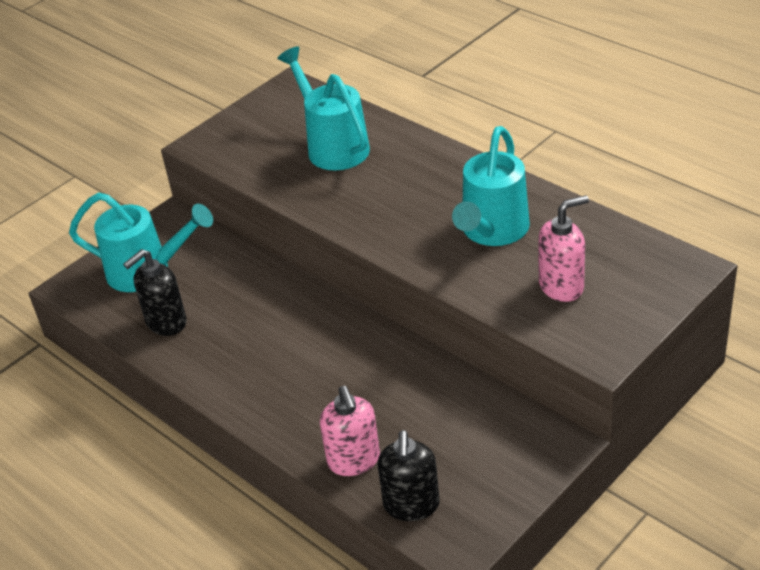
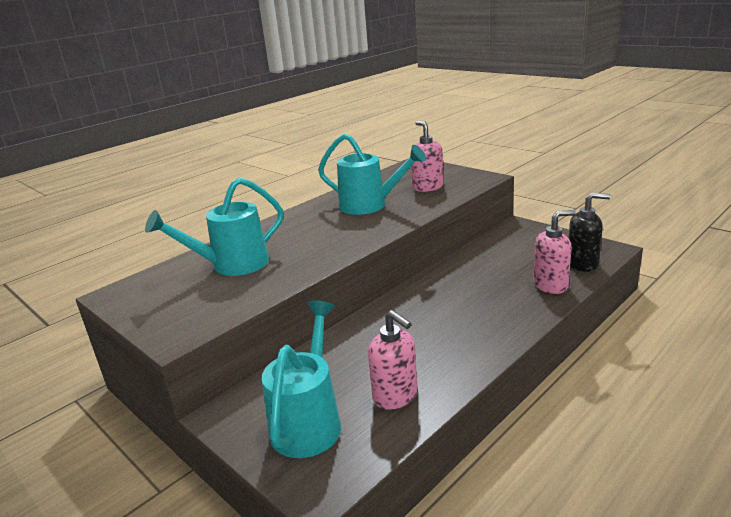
camera: 90 degrees left, 15 degrees down
black soap dispenser [123,249,187,336] -> pink soap dispenser [368,310,417,410]

